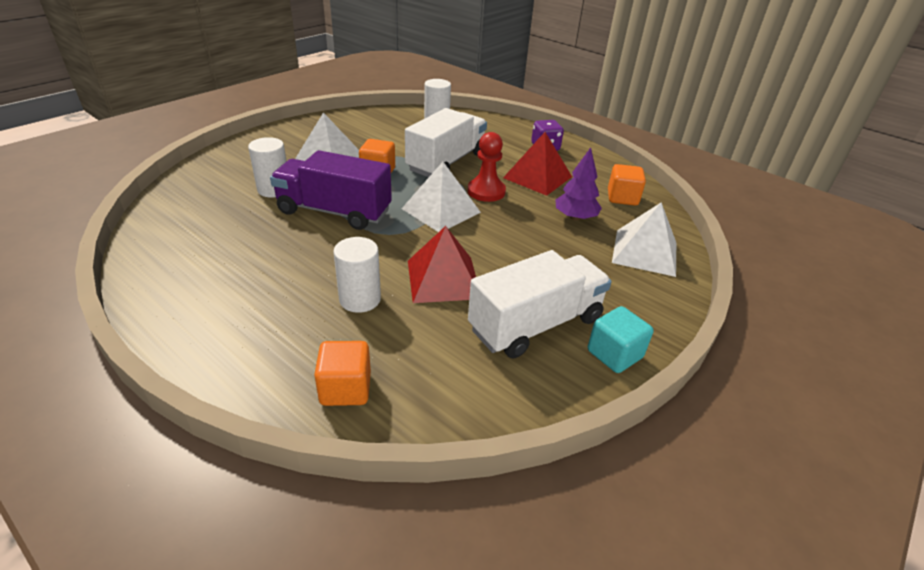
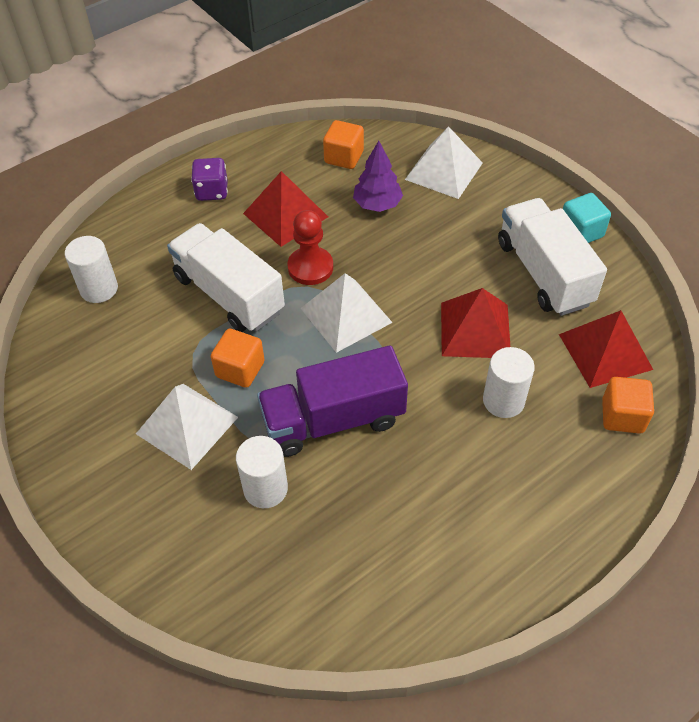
camera: 75 degrees left, 15 degrees up
purple truck [270,150,392,230] -> purple truck turned 45 degrees clockwise [257,345,408,457]
none -> red pyramid [559,310,653,388]

